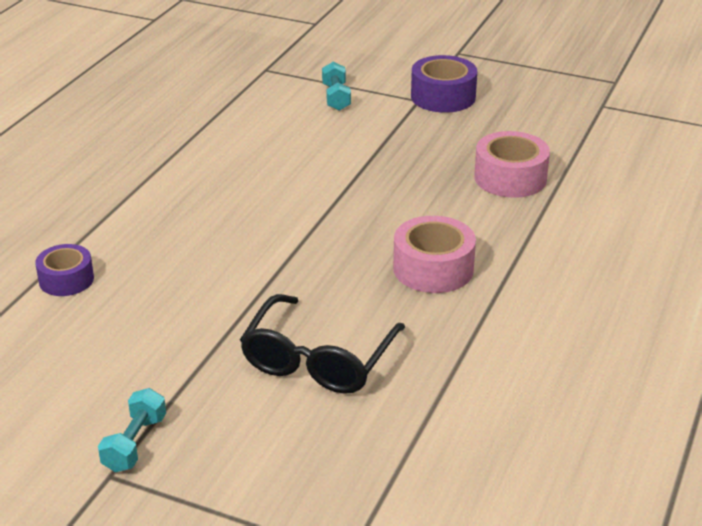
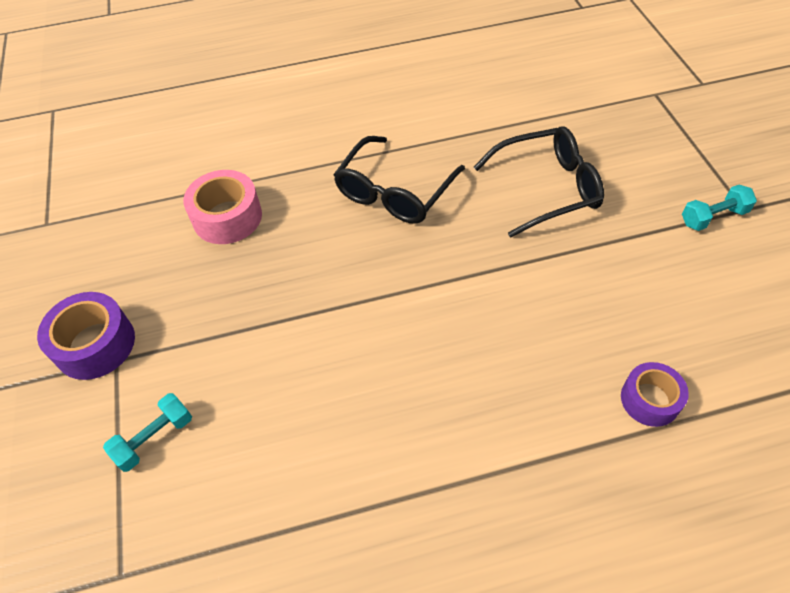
camera: 125 degrees left, 20 degrees up
pink tape [393,216,476,293] -> black glasses [333,136,465,224]

